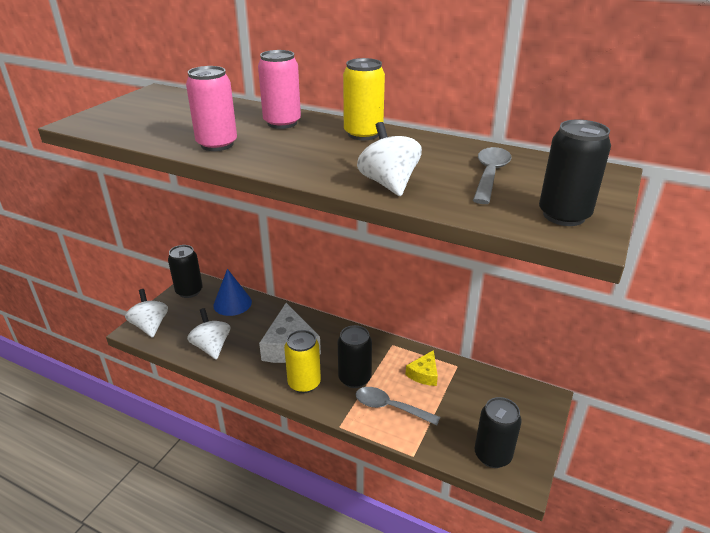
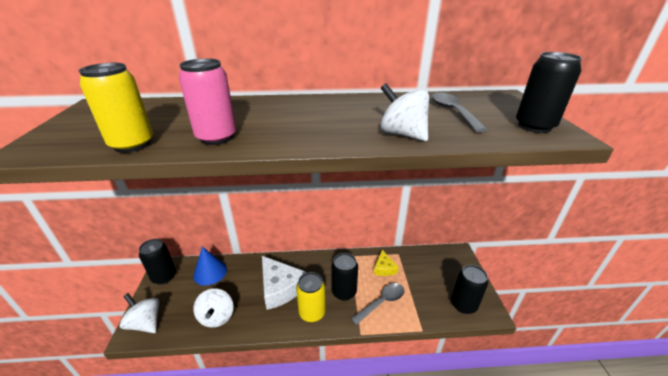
camera: 30 degrees left, 0 degrees up
white spinning top [187,308,230,360] -> white spinning top turned 135 degrees counterclockwise [193,288,234,328]
pink can [258,50,301,129] -> none
yellow can [343,58,385,140] -> yellow can moved to [79,63,153,153]
grey spoon [355,387,440,425] -> grey spoon turned 150 degrees clockwise [351,283,405,325]

